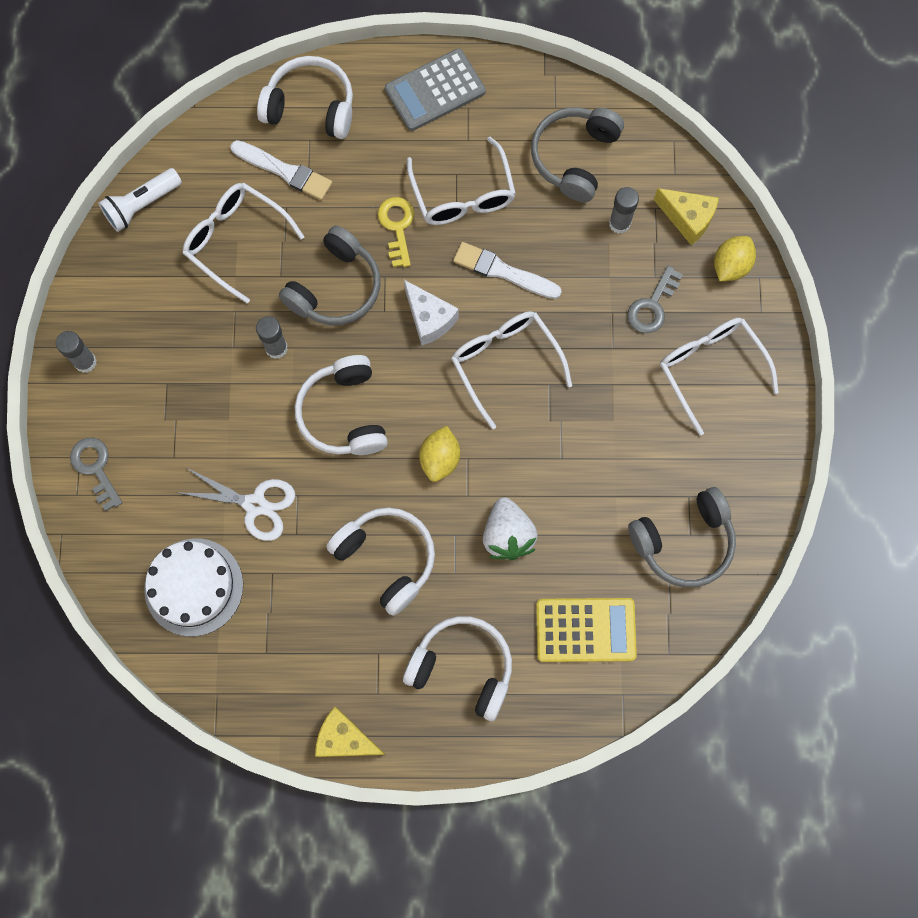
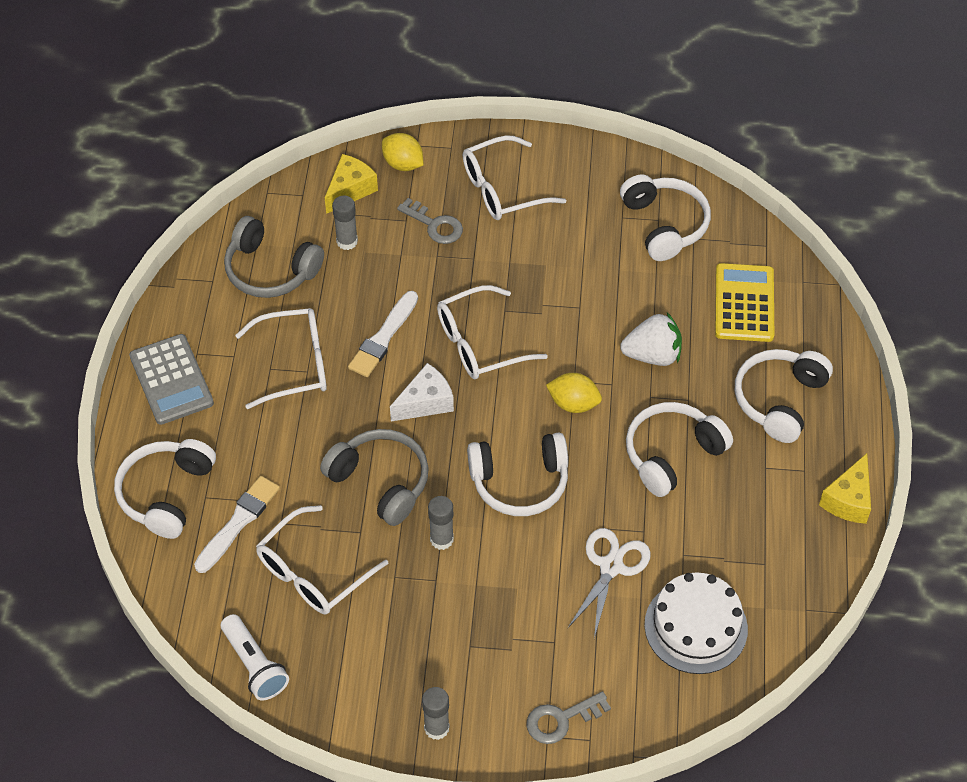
camera: 85 degrees left, 20 degrees down
yellow key [378,197,414,267] -> none
grey headphones [628,487,736,587] -> white headphones [620,175,711,261]

